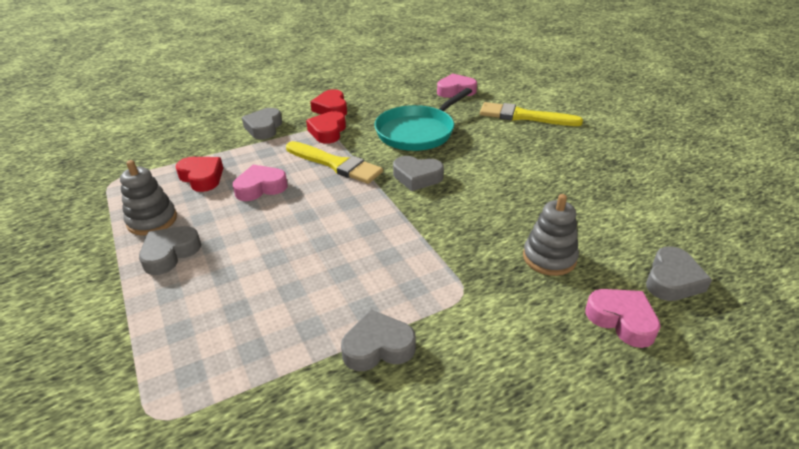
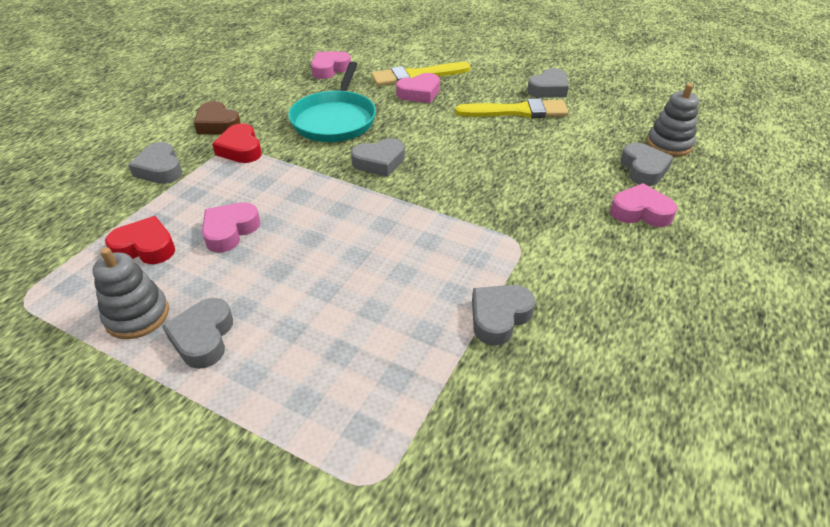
camera: 35 degrees left, 5 degrees up
yellow brush [286,141,383,184] -> yellow brush moved to [455,98,569,118]
red heart [310,89,347,115] -> brown heart [194,101,241,135]
grey stacking toy [523,194,579,276] -> grey stacking toy moved to [647,83,699,156]
none -> pink heart [396,73,440,103]
none -> grey heart [527,68,569,98]

